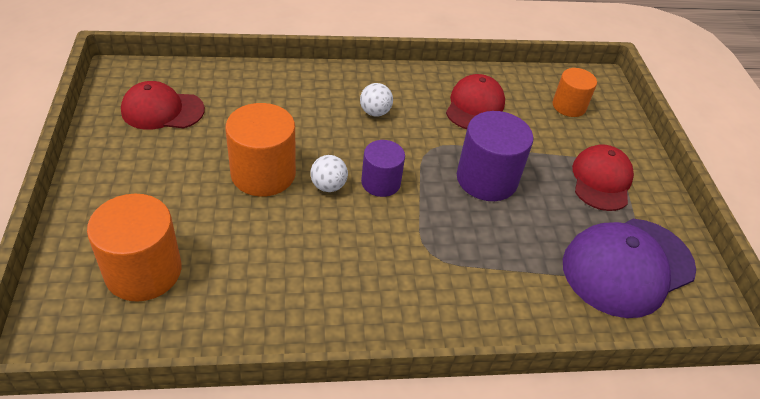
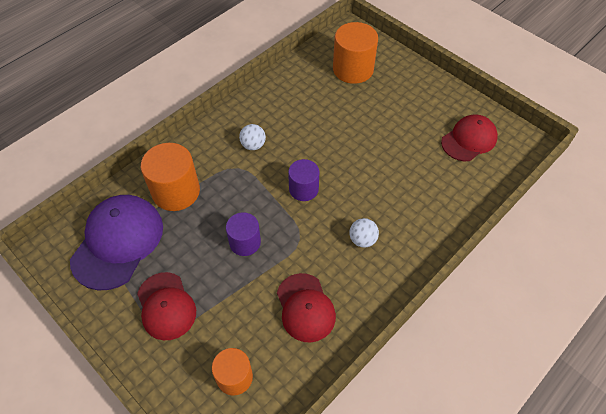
camera: 145 degrees right, 10 degrees up
orange cylinder [225,103,296,197] -> orange cylinder moved to [141,143,200,211]
white ball [310,155,348,192] -> white ball moved to [239,124,266,150]
purple cylinder [457,111,533,201] -> purple cylinder [226,212,261,256], size x0.62

